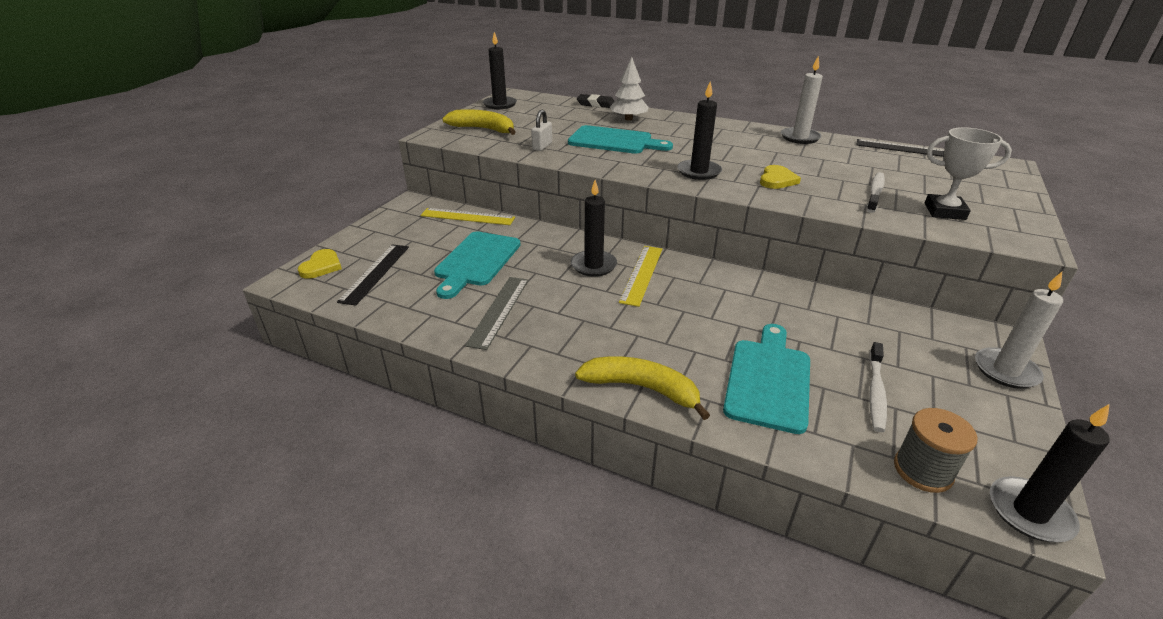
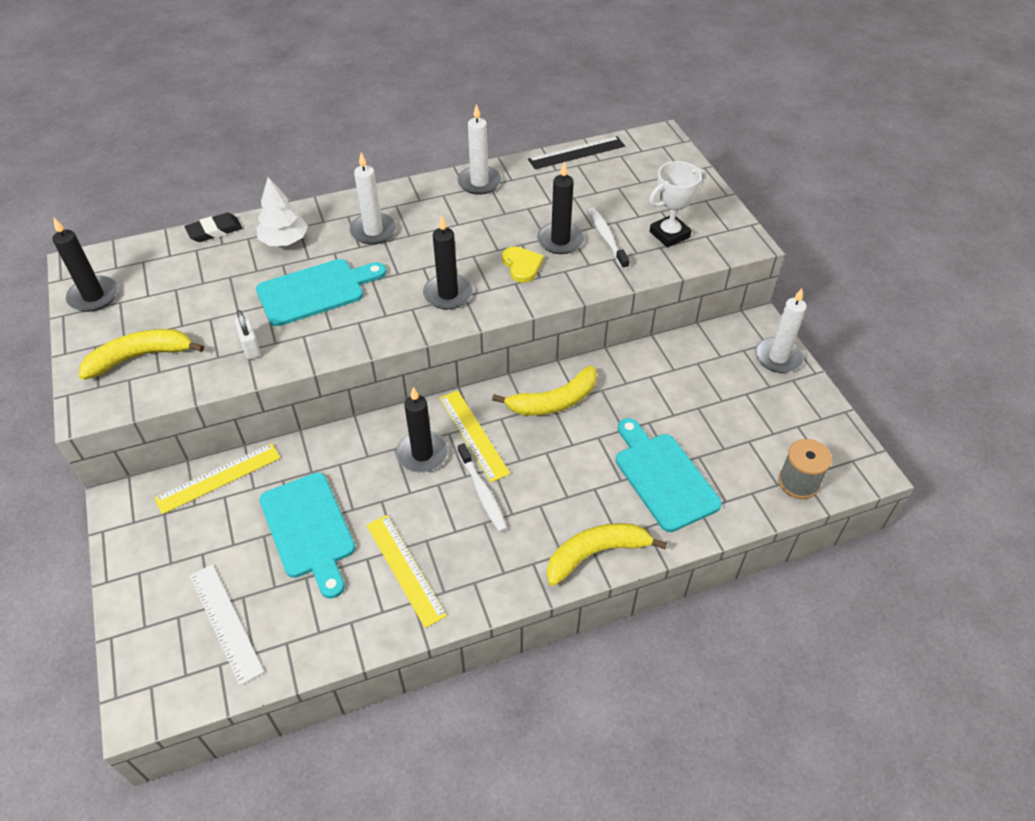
camera: 45 degrees left, 15 degrees up
yellow heart [298,249,342,279] -> none
black ruler [337,244,409,306] -> white ruler [190,564,264,685]
grey ruler [465,277,528,350] -> yellow ruler [367,515,447,628]
white toothbrush [869,342,887,432] -> white toothbrush moved to [458,443,507,532]
black candle [990,404,1110,542] -> black candle moved to [537,161,584,254]
none -> white candle [350,153,397,245]
none -> yellow banana [492,366,597,416]

